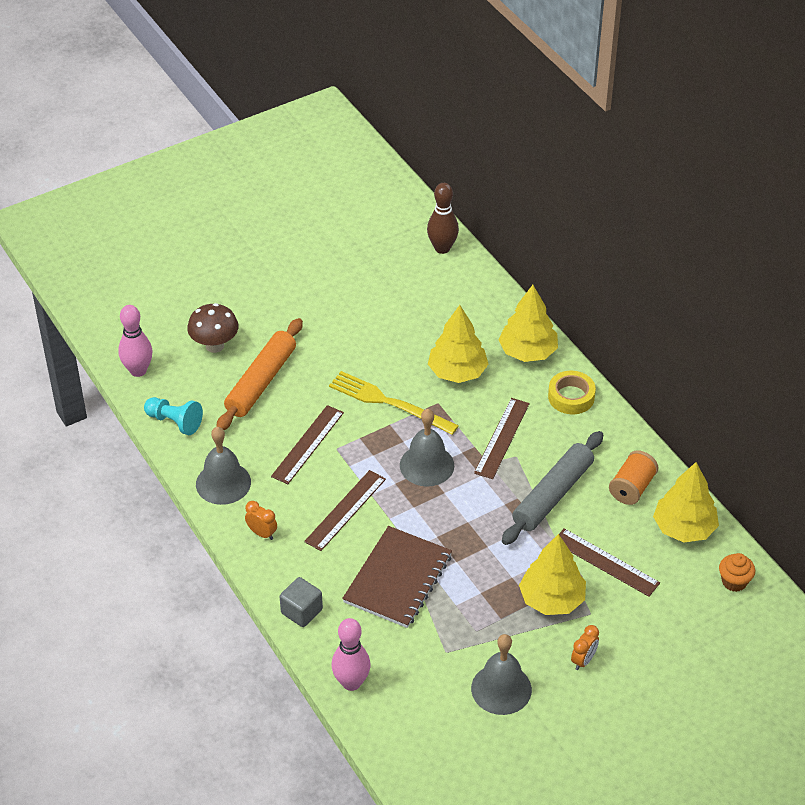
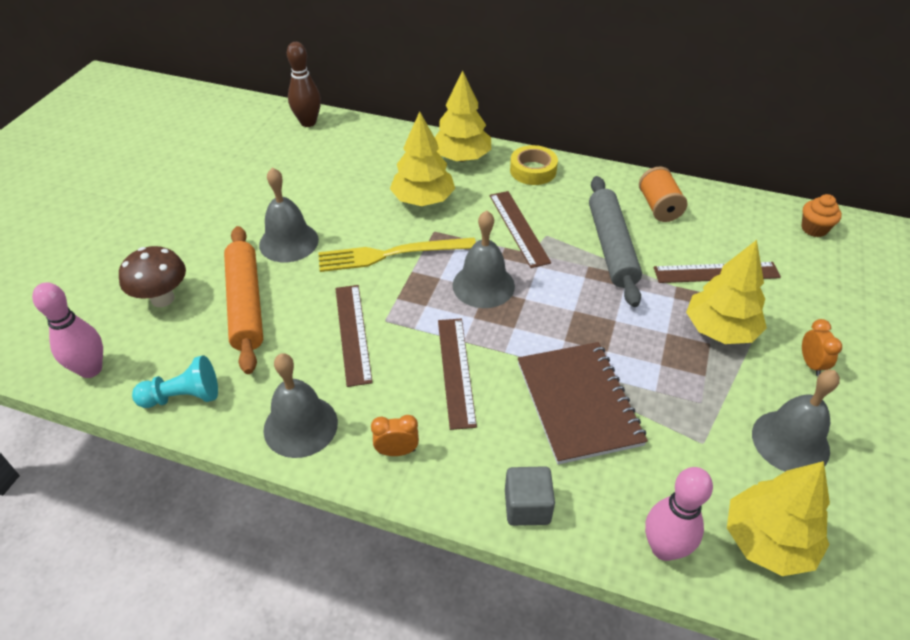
camera: 40 degrees left, 0 degrees up
yellow tree [653,462,719,543] -> yellow tree moved to [727,461,830,576]
none -> grey bell [259,167,319,262]

